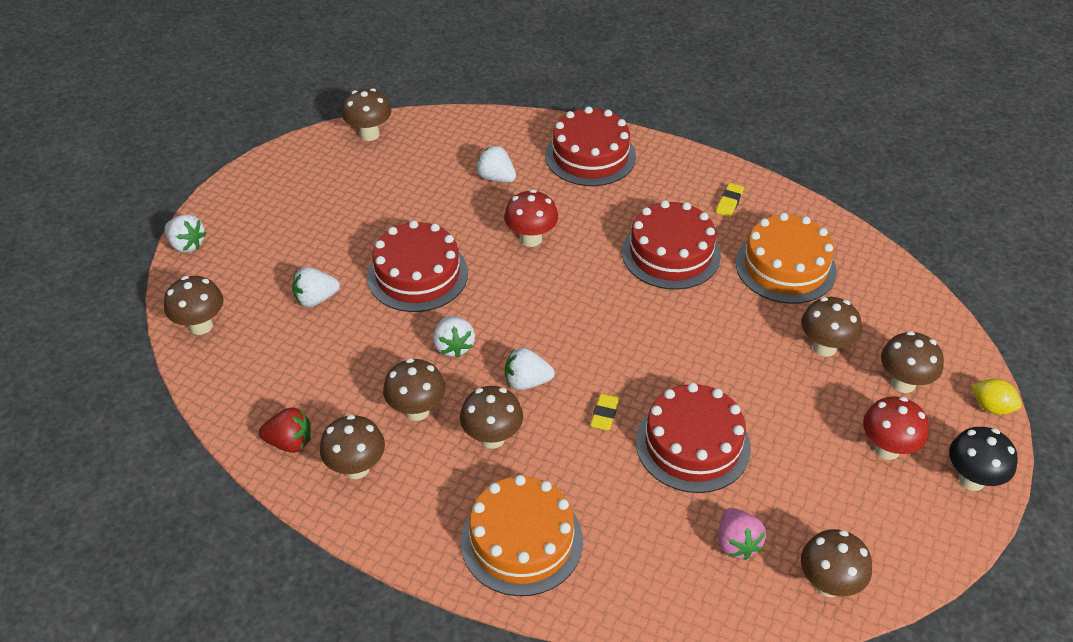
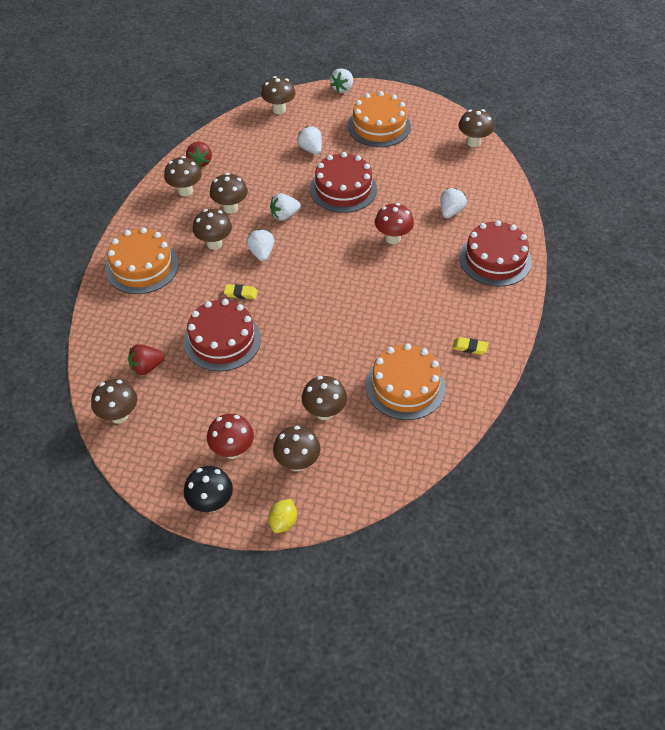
camera: 80 degrees right, 5 degrees up
red cake [622,200,721,290] -> none
pink strawberry [718,508,766,560] -> red strawberry [128,344,165,375]
none -> orange cake [348,91,411,147]

